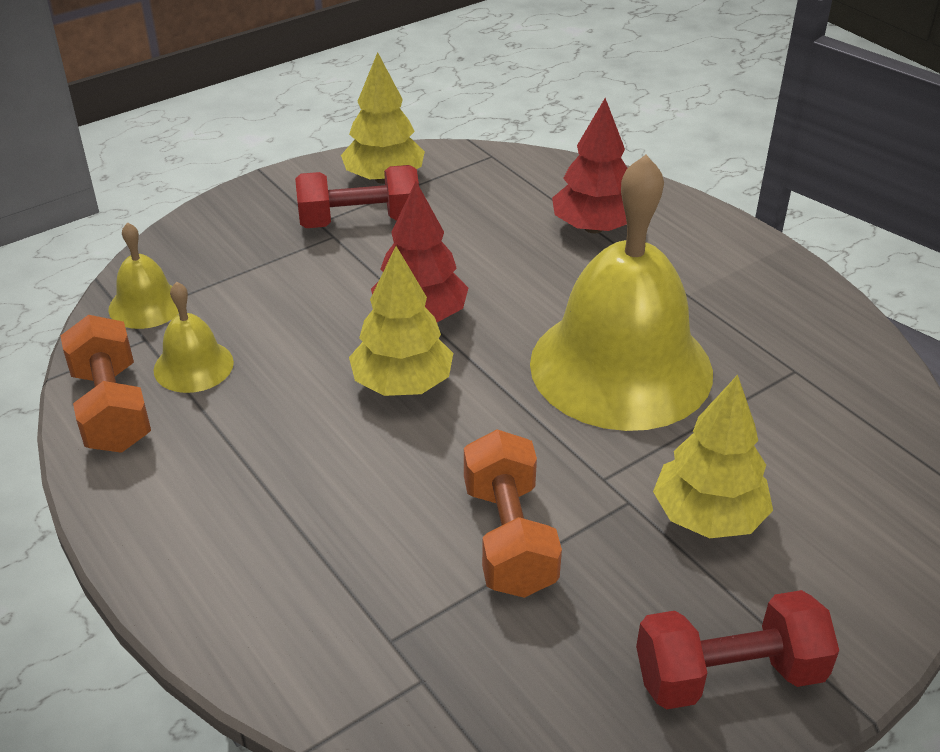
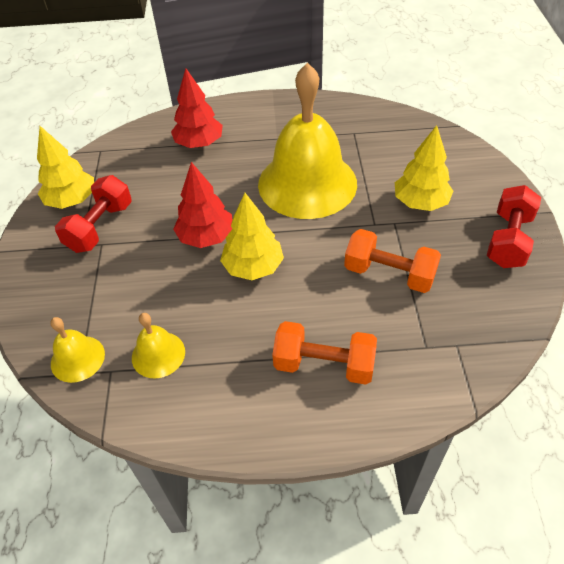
camera: 55 degrees left, 10 degrees up
orange dumbbell [61,315,151,453] -> orange dumbbell moved to [272,321,377,385]

